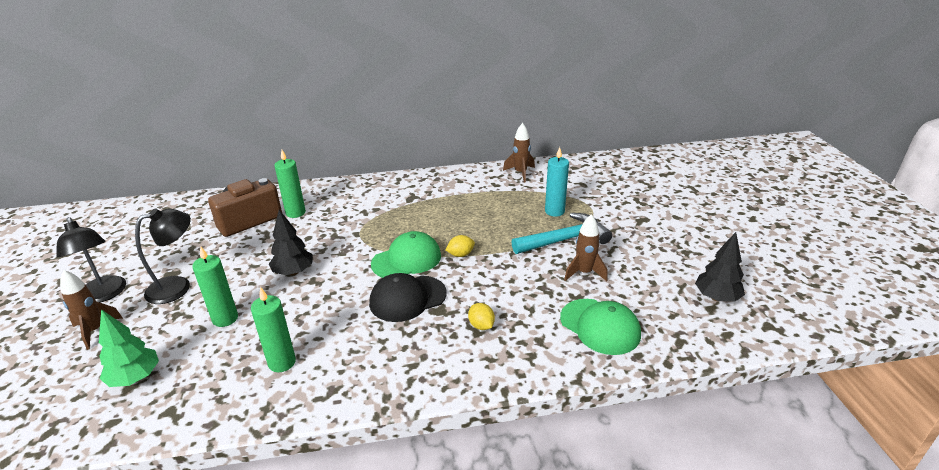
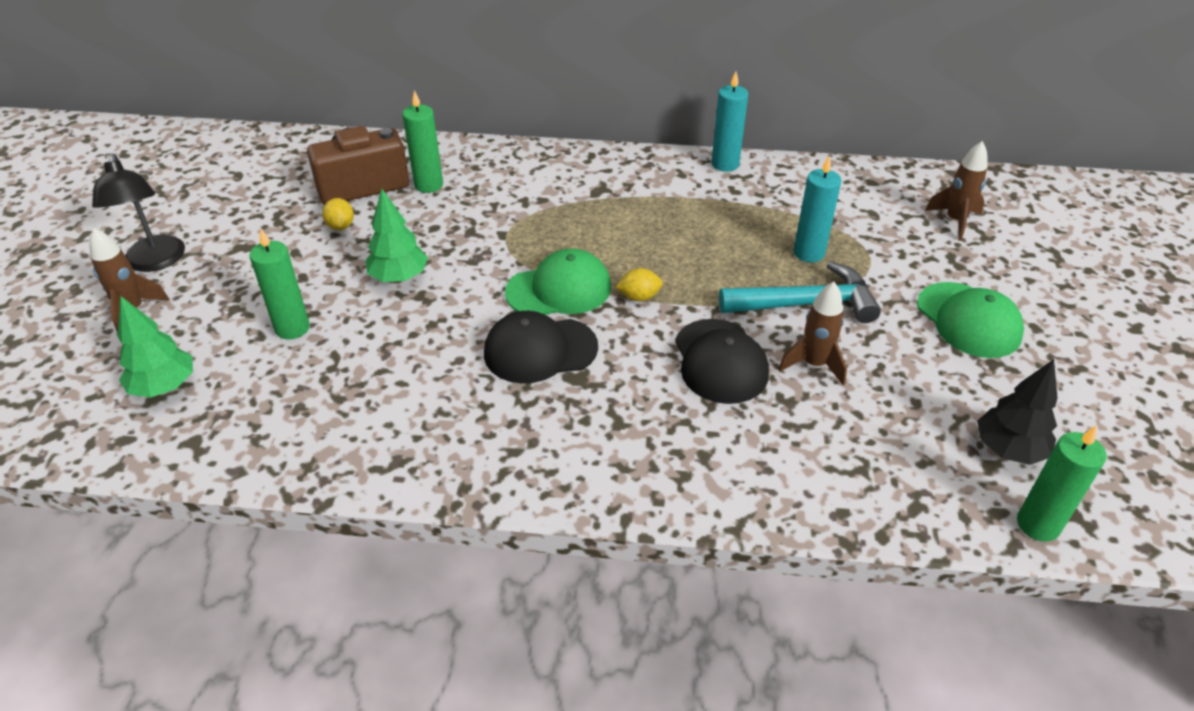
camera: 15 degrees right, 10 degrees up
black lamp [135,209,191,304] -> none
green candle [251,287,296,372] -> green candle moved to [1017,425,1107,542]
black tree [269,210,313,275] -> green tree [365,189,428,282]
yellow lemon [468,303,495,330] -> yellow lemon moved to [322,198,354,230]
brown rocket [503,123,535,183] -> brown rocket moved to [925,141,988,241]
green cap [560,299,641,355] -> green cap moved to [917,282,1024,358]
none -> black cap [675,319,769,404]
none -> turquoise candle [711,72,748,172]

